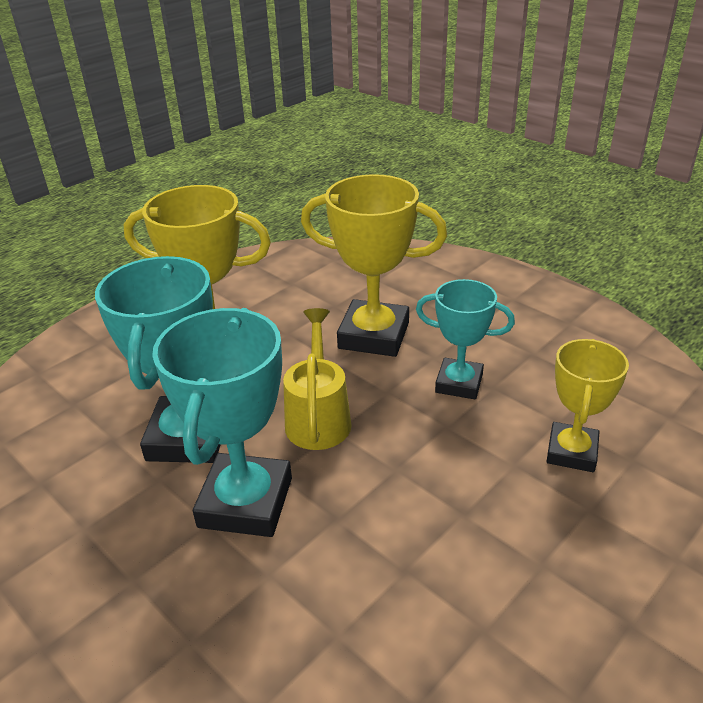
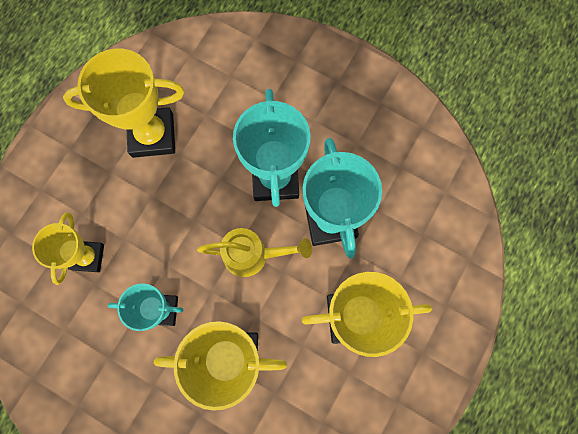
camera: 165 degrees right, 40 degrees up
yellow watering can [283,308,351,450] -> yellow watering can turned 75 degrees counterclockwise [197,228,312,277]
none -> yellow trophy [63,48,185,158]

